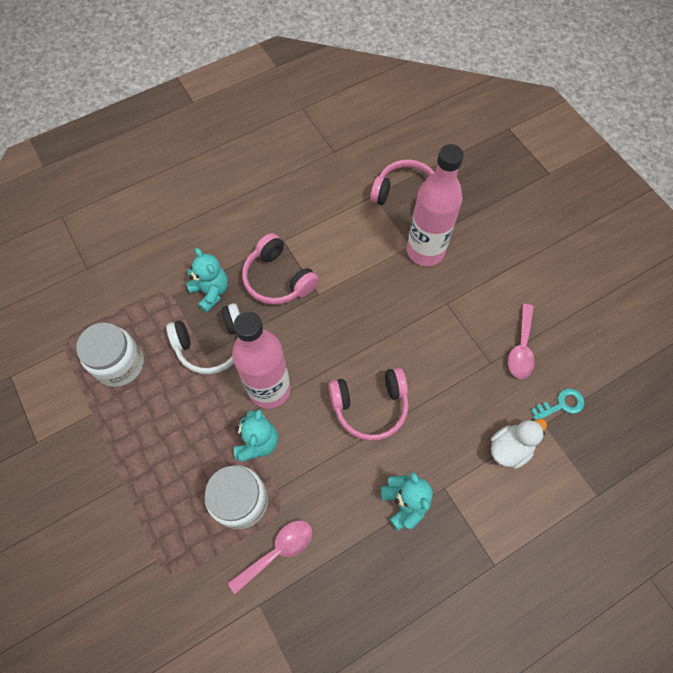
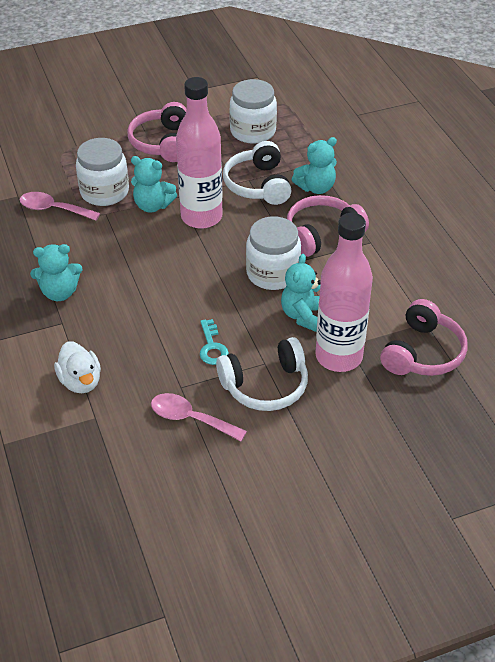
camera: 100 degrees right, 20 degrees down
pink spoon [228,520,312,594] -> pink spoon turned 135 degrees clockwise [20,192,100,221]
pink headphones [328,368,408,441] -> pink headphones moved to [127,102,186,162]
turquoise key [531,388,584,420] -> turquoise key moved to [200,319,229,365]
none -> white headphones [216,337,308,411]
none -> white jar [246,216,301,290]
none -> turquoise teddy bear [281,254,321,332]

